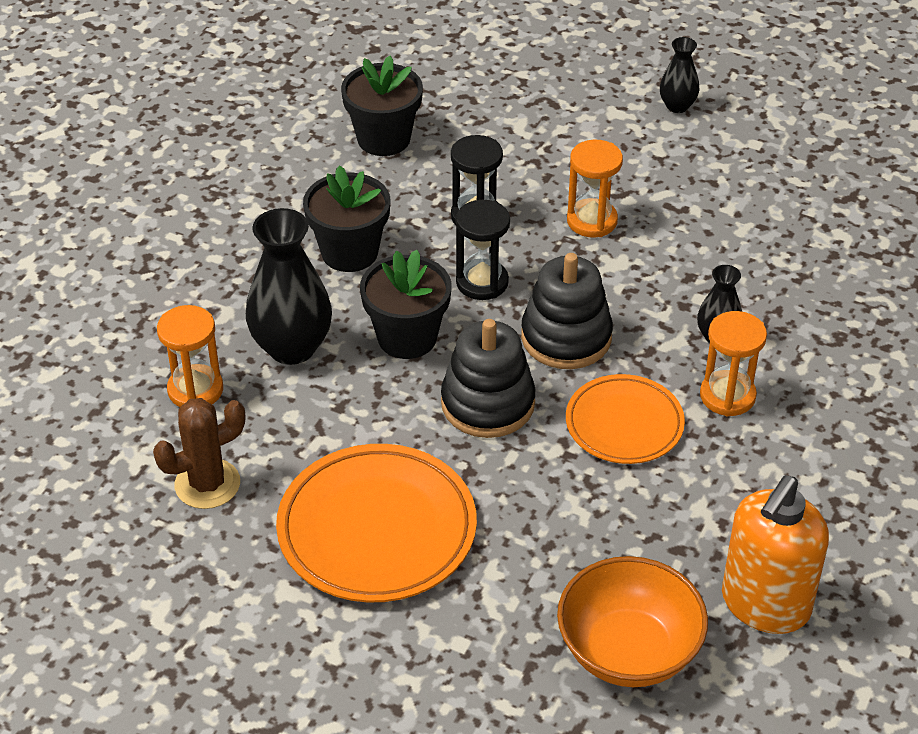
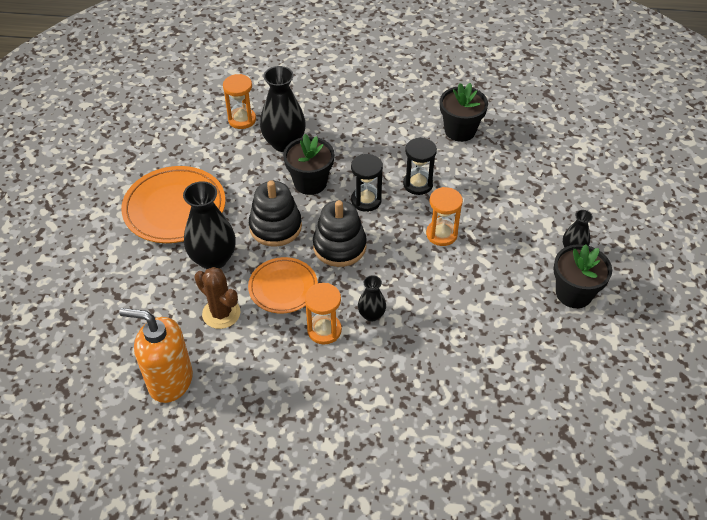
camera: 70 degrees right, 5 degrees up
brown cactus [153,398,245,509] -> brown cactus moved to [194,267,240,329]
black flower pot [303,165,390,272] -> black flower pot moved to [553,244,612,308]
orange bowl [557,556,708,687] -> none
none -> black vase [183,181,236,269]

